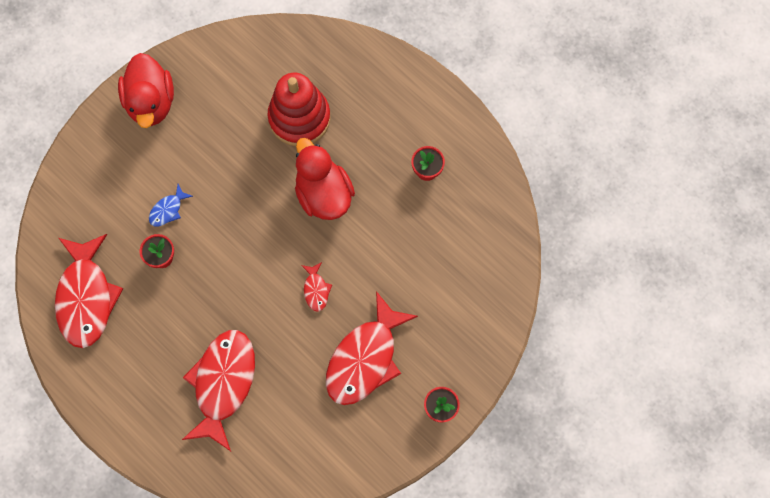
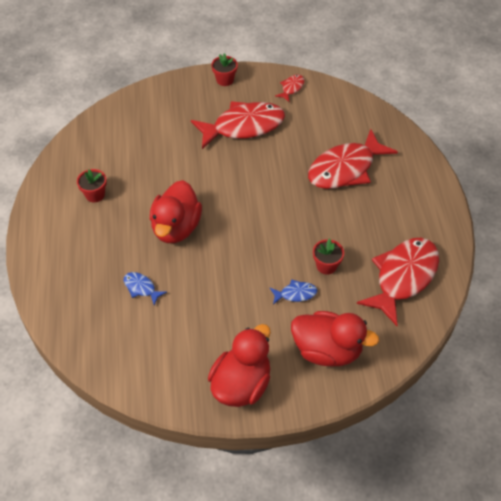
camera: 140 degrees left, 20 degrees down
red stacking toy [267,73,331,146] -> blue fish [124,272,167,305]
red fish [301,262,332,312] -> red fish moved to [275,74,305,102]
none -> red duck [291,311,379,366]

